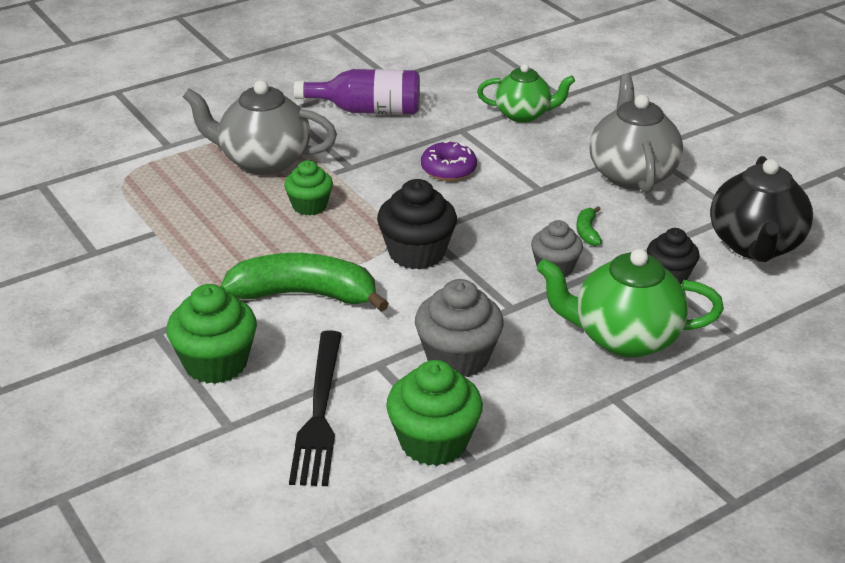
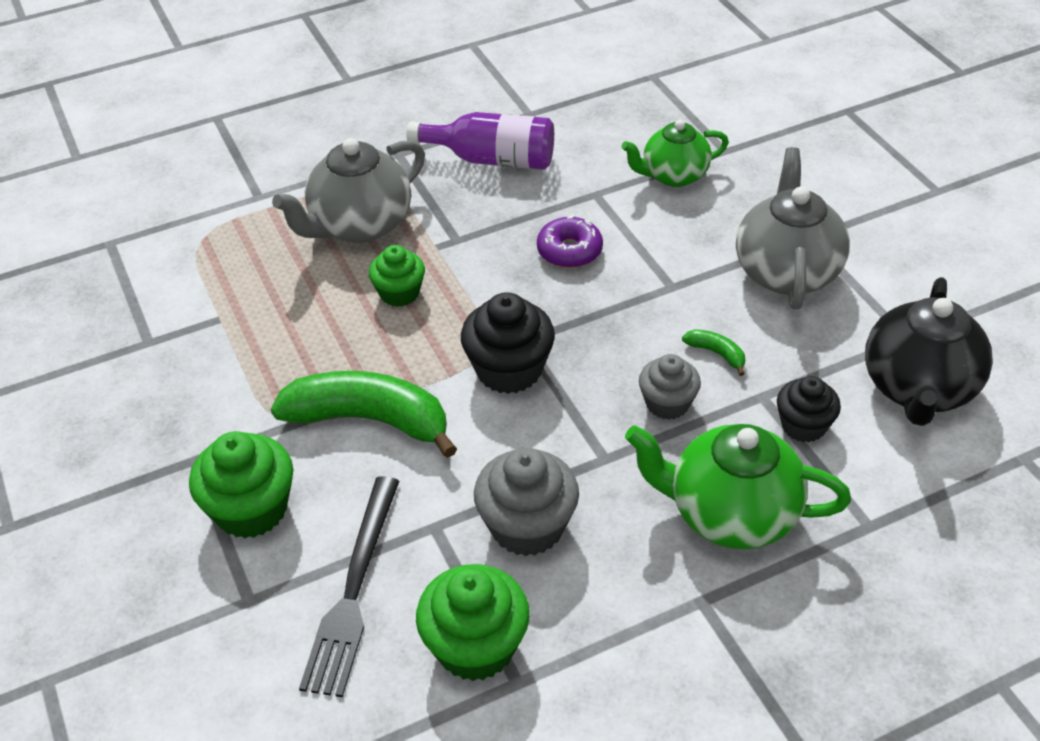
camera: 10 degrees right, 10 degrees up
grey teapot [183,80,337,175] -> grey teapot turned 60 degrees counterclockwise [272,138,425,243]
green teapot [477,64,575,123] -> green teapot turned 150 degrees clockwise [622,120,729,187]
green banana [576,206,602,246] -> green banana turned 120 degrees clockwise [682,329,745,376]

